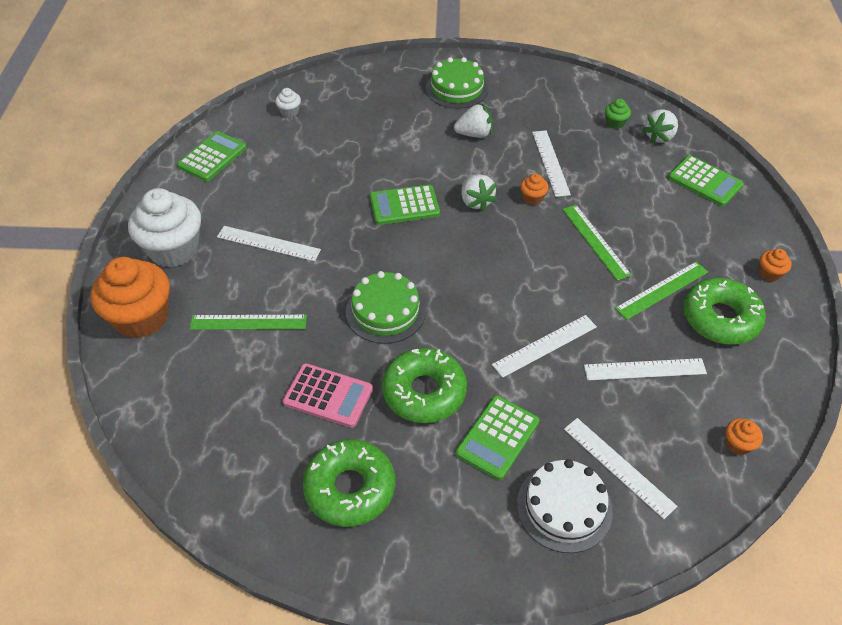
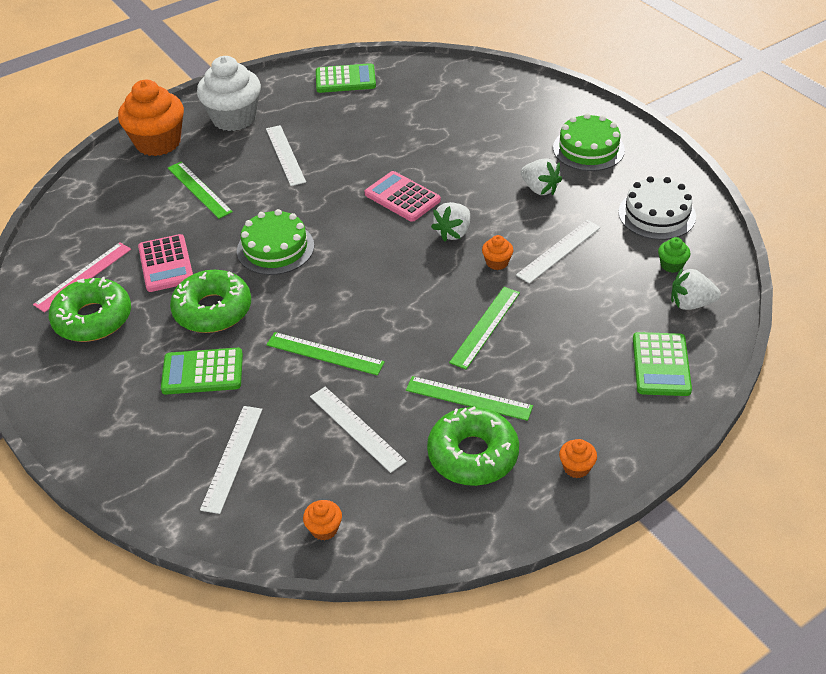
camera: 55 degrees right, 5 degrees down
white cupcake [275,88,301,118] -> none
green calculator [370,185,440,225] -> pink calculator [365,171,441,222]
white ruler [492,315,597,378] -> green ruler [266,332,385,376]
white cake [517,459,613,553] -> white cake moved to [618,176,696,240]
none -> pink ruler [33,242,131,312]

